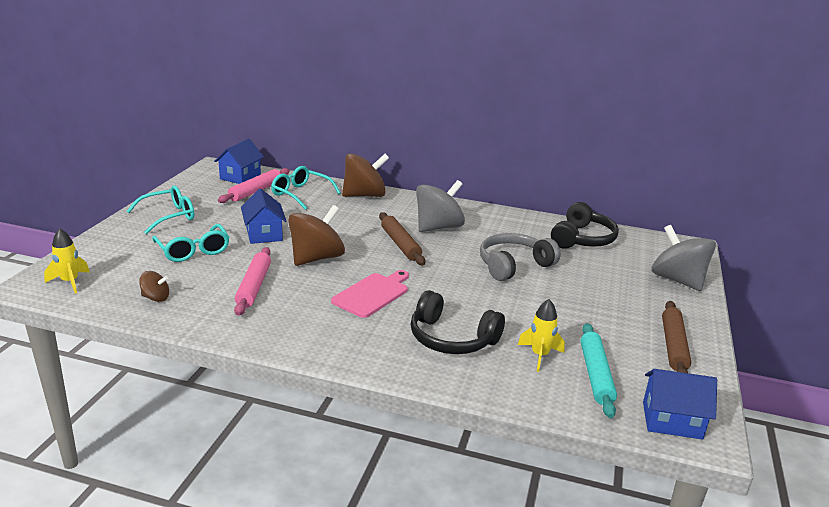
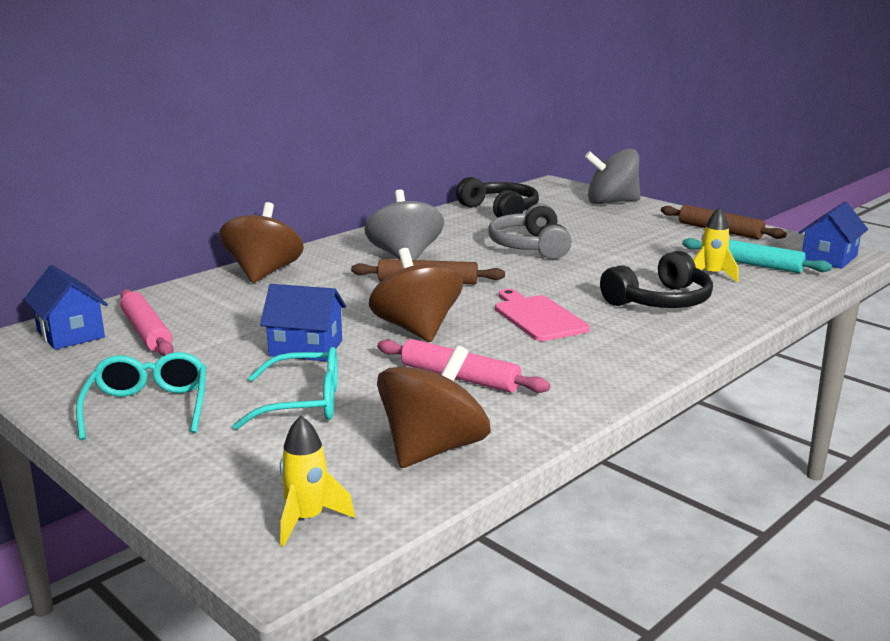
camera: 60 degrees left, 5 degrees down
brown spinning top [139,271,169,302] -> brown spinning top [377,346,491,468], size x2.12
turquoise glasses [271,166,341,210] -> none

